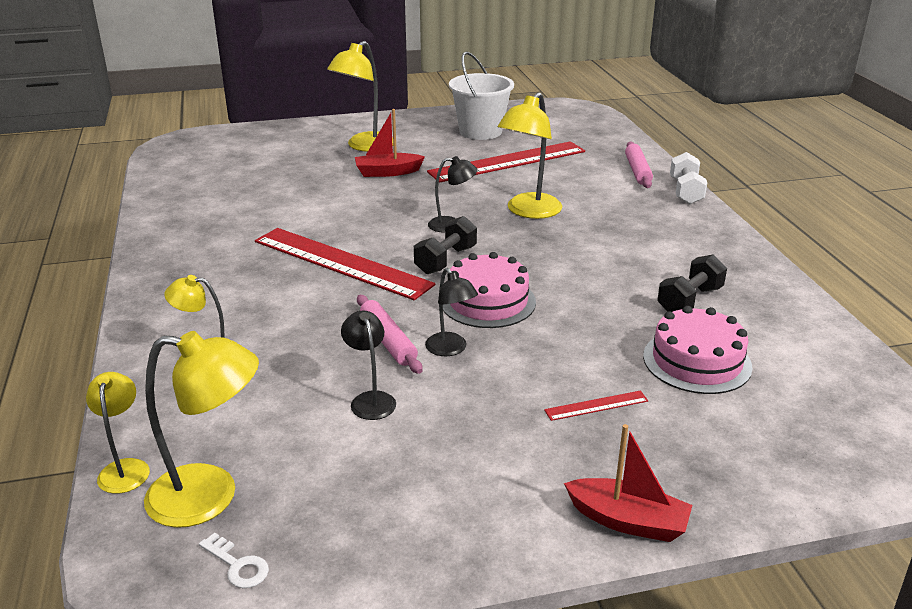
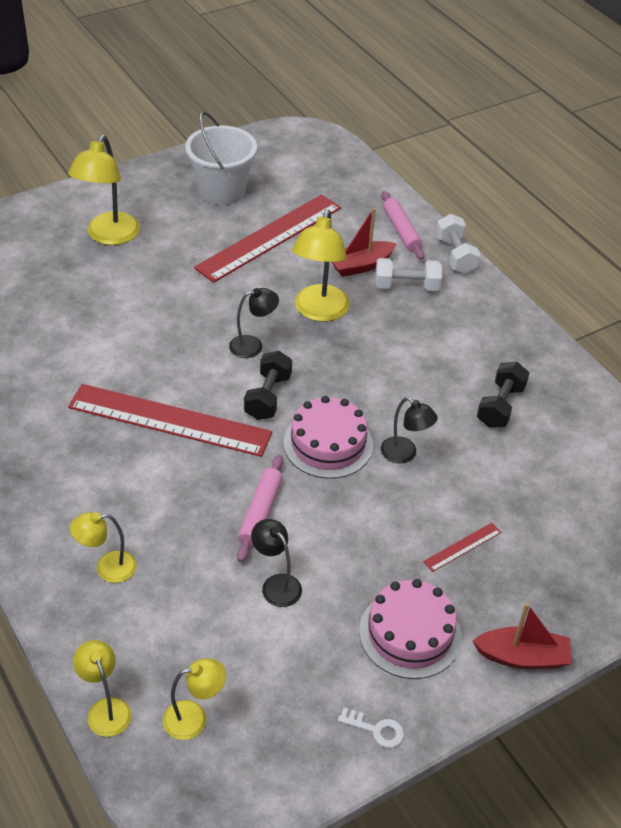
camera: 20 degrees left, 15 degrees up
yellow lamp [144,331,259,528] -> yellow lamp [163,658,226,740], size x0.58
white key [199,533,269,588] -> white key moved to [338,708,404,748]
red boat [355,109,425,177] -> red boat moved to [332,208,397,277]
pink rolling pin [357,295,423,374] -> pink rolling pin turned 60 degrees clockwise [237,455,283,562]
black lamp [425,268,478,356] -> black lamp moved to [381,397,438,463]
pink cake [643,306,753,394] -> pink cake moved to [359,579,461,679]
none -> white dumbbell [375,258,442,291]

